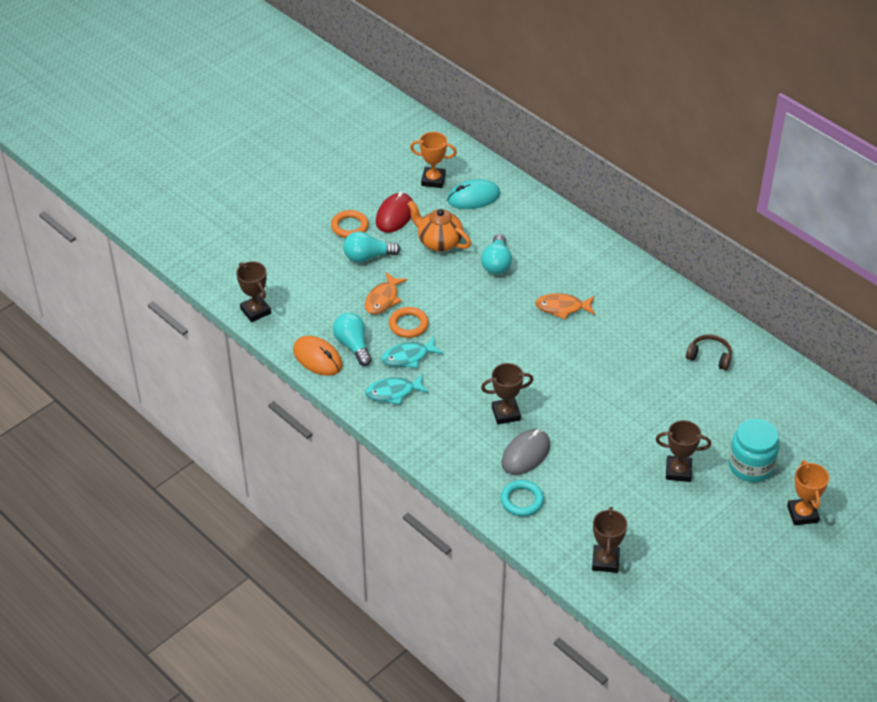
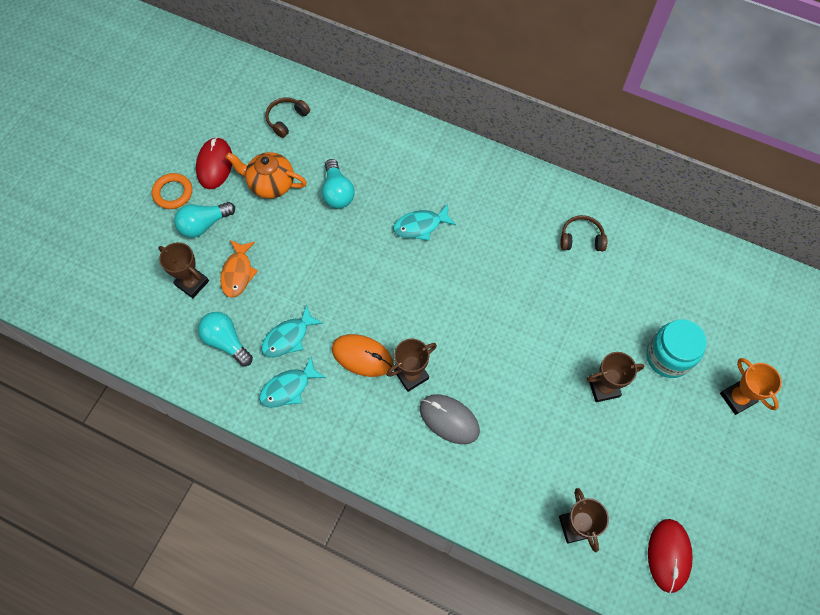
camera: 20 degrees left, 20 degrees up
brown trophy [236,261,271,322] -> brown trophy moved to [158,242,209,298]
orange mouse [293,336,343,376] -> orange mouse moved to [332,334,393,377]
orange ring [389,307,429,338] -> none
orange trophy [410,132,457,188] -> none
turquoise mouse [447,179,500,209] -> brown headphones [266,97,310,138]
turquoise ring [500,480,544,516] -> none
grey mouse [501,429,550,475] -> grey mouse turned 75 degrees counterclockwise [420,394,480,444]
orange fish [535,293,595,319] -> turquoise fish [393,204,456,241]
none -> red mouse [648,519,693,593]

